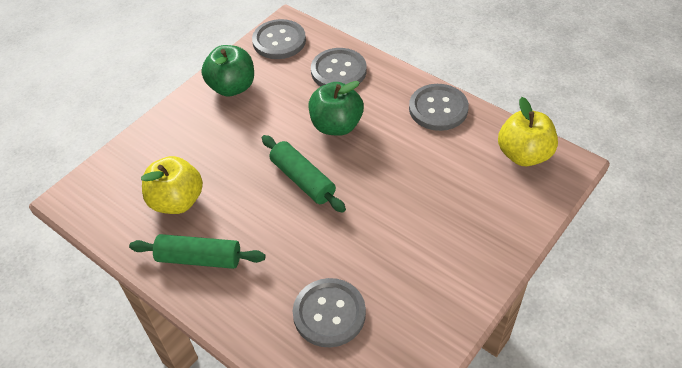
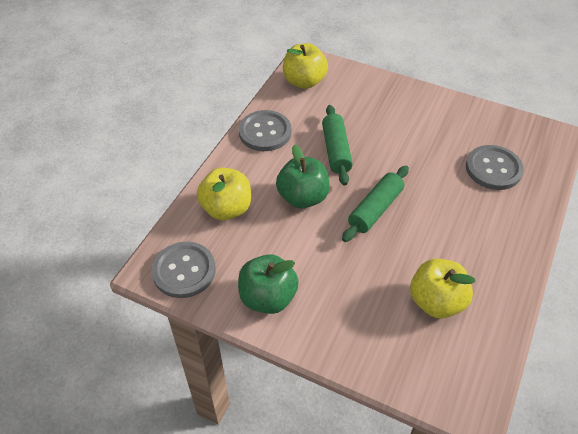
camera: 105 degrees left, 0 degrees up
green rolling pin [129,234,266,269] -> green rolling pin moved to [322,105,353,186]
grey button [311,48,366,86] -> yellow apple [197,167,251,220]

